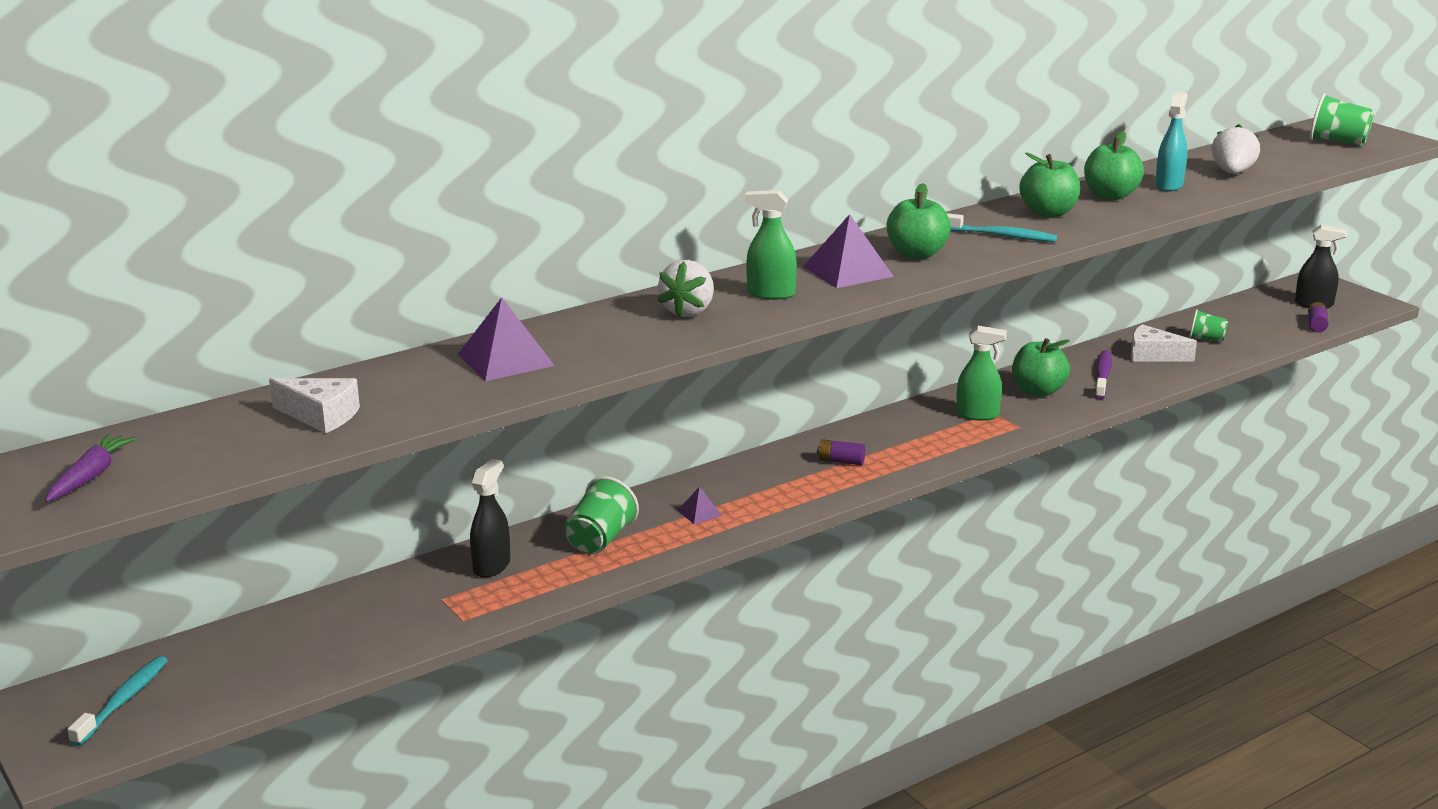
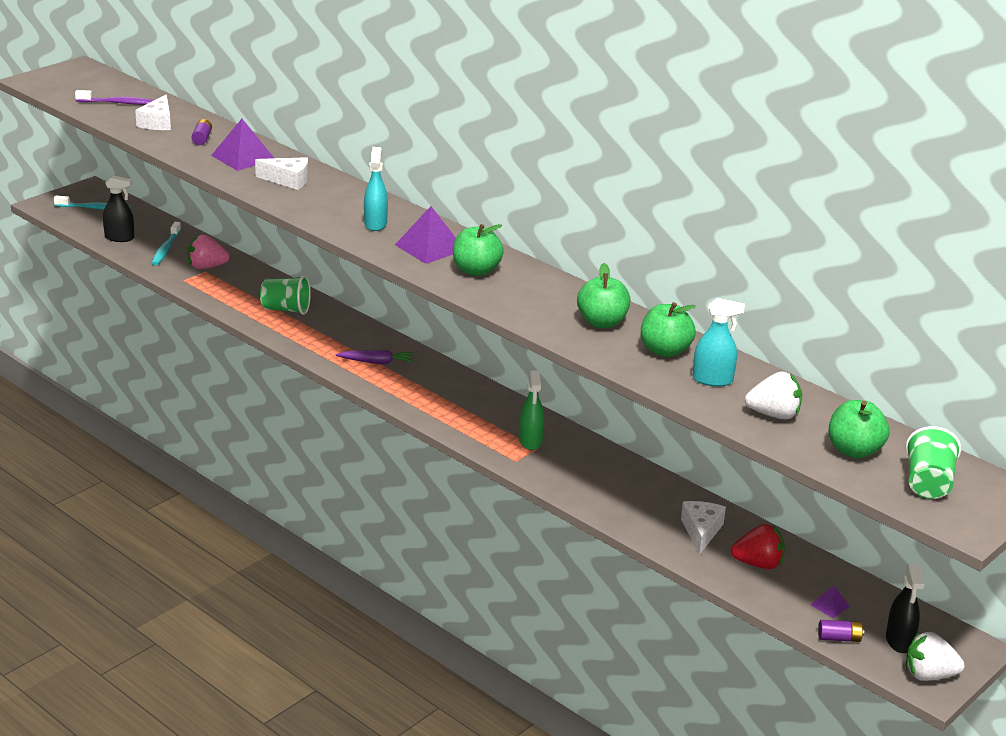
camera: 75 degrees right, 5 degrees up
purple carrot [45,434,137,502] -> purple carrot moved to [336,350,414,364]
black spray bottle [470,459,510,578] -> black spray bottle moved to [103,175,134,242]
white strawberry [658,260,714,318] -> white strawberry moved to [906,631,965,681]
purple pyramid [677,487,722,524] -> purple pyramid moved to [810,585,850,618]
green spray bottle [745,190,797,300] -> turquoise spray bottle [364,147,388,231]
purple battery [817,439,865,465] -> purple battery moved to [192,119,212,145]
turquoise toothbrush [947,213,1057,242] -> turquoise toothbrush moved to [152,222,181,266]
green apple [1012,338,1070,397] -> green apple moved to [829,400,889,458]
purple toothbrush [1095,350,1112,399] -> purple toothbrush moved to [75,90,154,105]
green cup [1189,309,1228,342] -> red strawberry [731,524,785,569]
none -> pink strawberry [188,235,230,269]
none -> white cheese [255,157,308,190]

